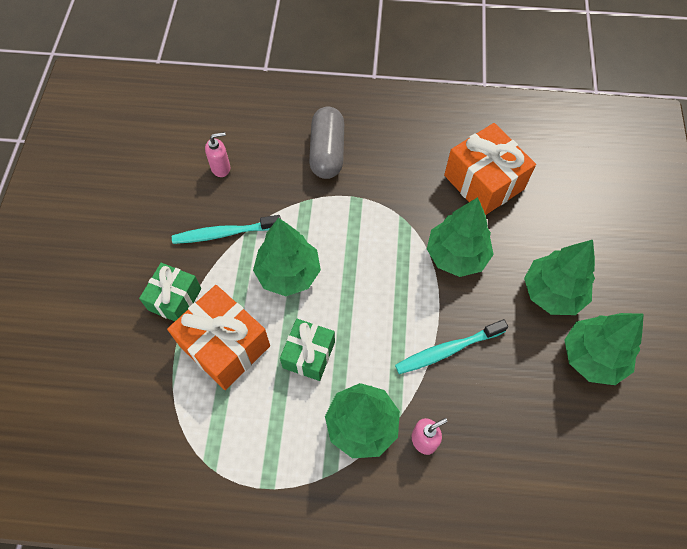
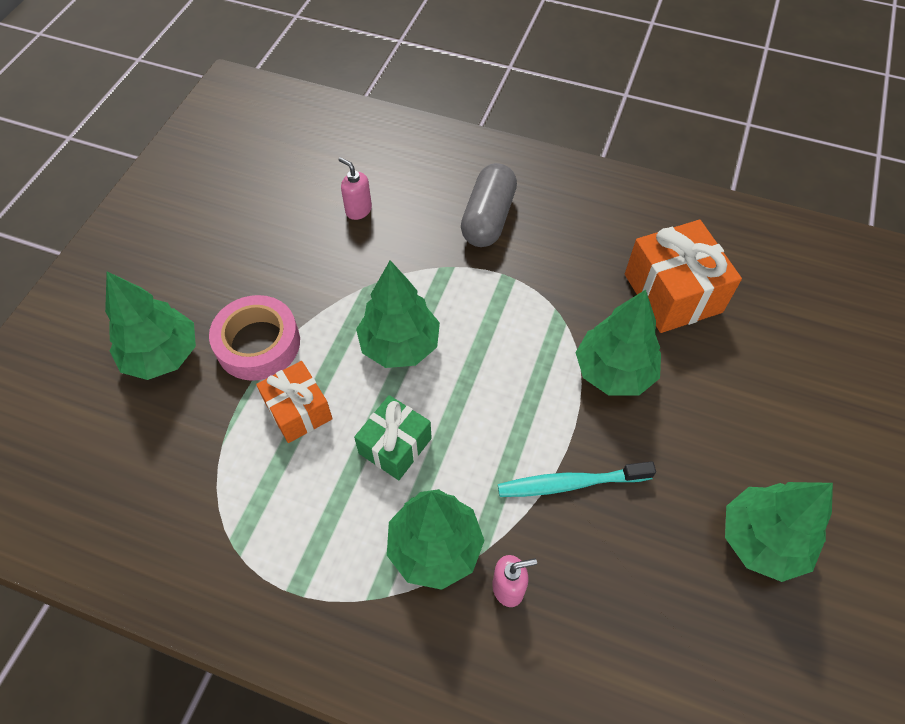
camera: 15 degrees right, 5 degrees down
green gift [139,263,201,321] -> pink tape [209,295,300,381]
orange gift [167,285,270,390] -> orange gift [256,361,333,443], size x0.64
turquoise toothbrush [172,215,281,244] -> none
pink soap dispenser [205,132,230,177] -> pink soap dispenser turned 135 degrees counterclockwise [338,157,372,220]
green tree [524,240,595,315] -> green tree moved to [105,271,196,380]

